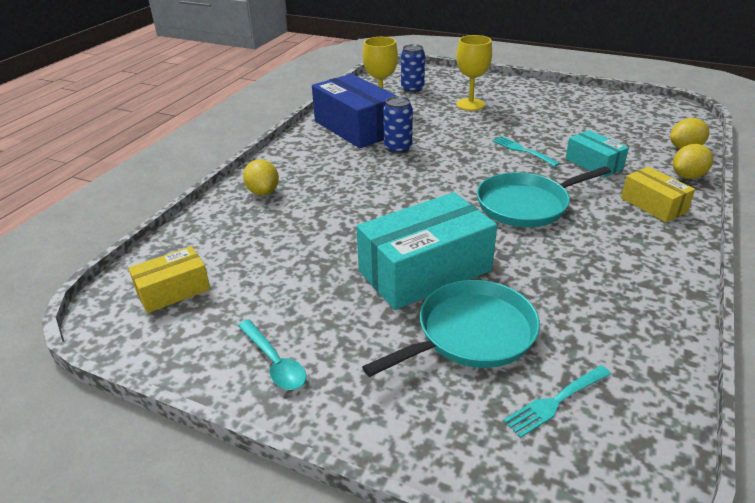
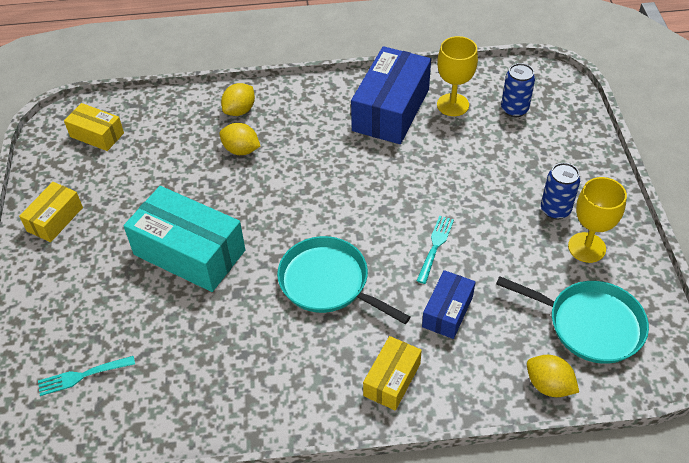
camera: 60 degrees right, 15 degrees up
turquoise spoon [238,319,307,390] -> yellow box [19,182,83,242]
turquoise pan [362,280,540,377] -> turquoise pan moved to [496,276,649,364]
blue can [384,96,413,154] -> blue can moved to [541,163,580,220]
yellow goblet [456,35,492,111] -> yellow goblet moved to [568,177,627,263]
turquoise fork [503,365,611,438] -> turquoise fork turned 45 degrees counterclockwise [38,356,135,396]
turquoise box [565,130,629,178] -> blue box [422,270,475,339]
yellow lemon [673,144,713,179] -> yellow lemon moved to [219,123,260,155]

